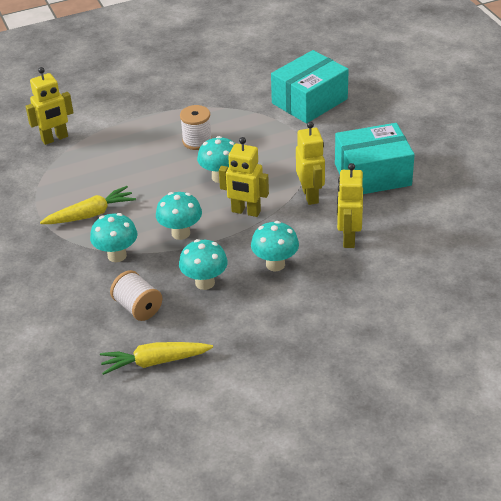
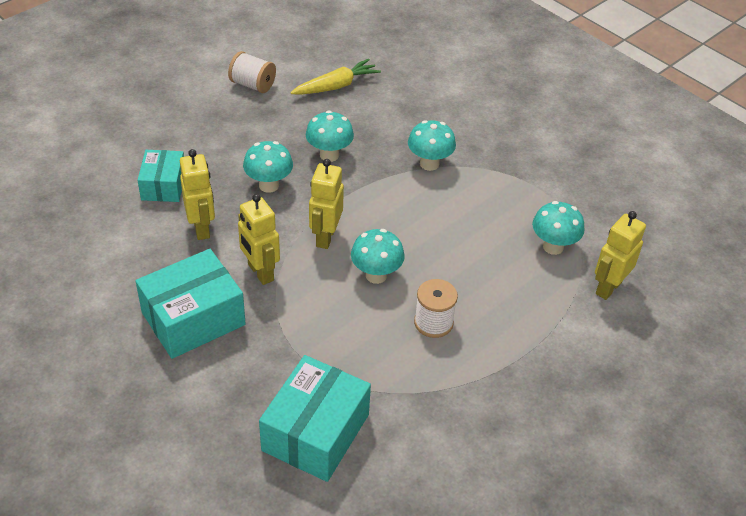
camera: 155 degrees right, 5 degrees up
yellow carrot [40,186,136,224] -> none
white spool [110,270,162,321] -> white spool moved to [228,51,276,93]
turquoise mushroom [156,192,202,240] -> turquoise mushroom moved to [532,201,585,255]
yellow robot [219,137,269,217] -> yellow robot turned 75 degrees counterclockwise [309,159,344,249]
none -> turquoise box [137,150,184,202]

